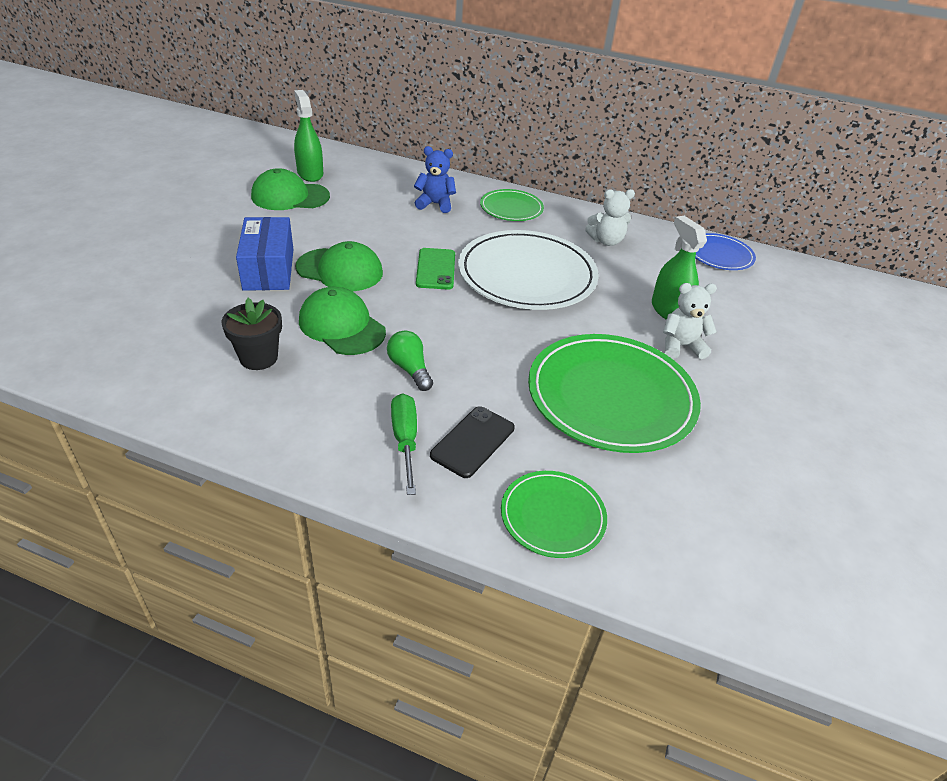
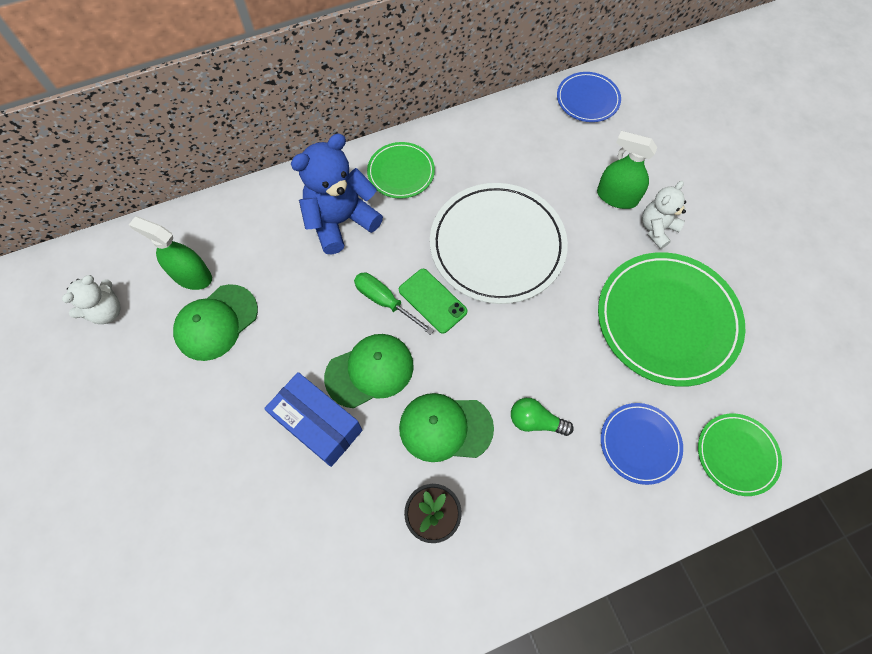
camera: 40 degrees left, 25 degrees up
green screwdriver [391,393,417,495] -> green screwdriver moved to [354,272,434,335]
blue teddy bear [414,146,456,213] -> blue teddy bear [291,134,383,254], size x1.71
black phone [430,406,515,478] -> blue plate [601,403,683,485]
white teddy bear [585,189,635,246] -> white teddy bear moved to [62,275,121,324]

